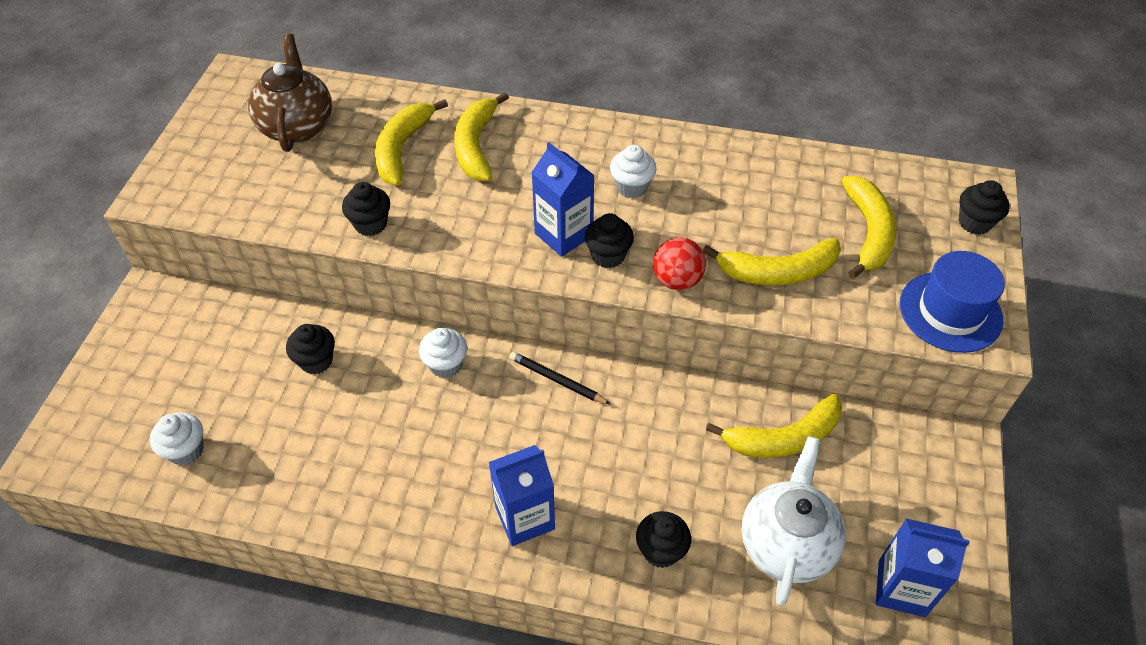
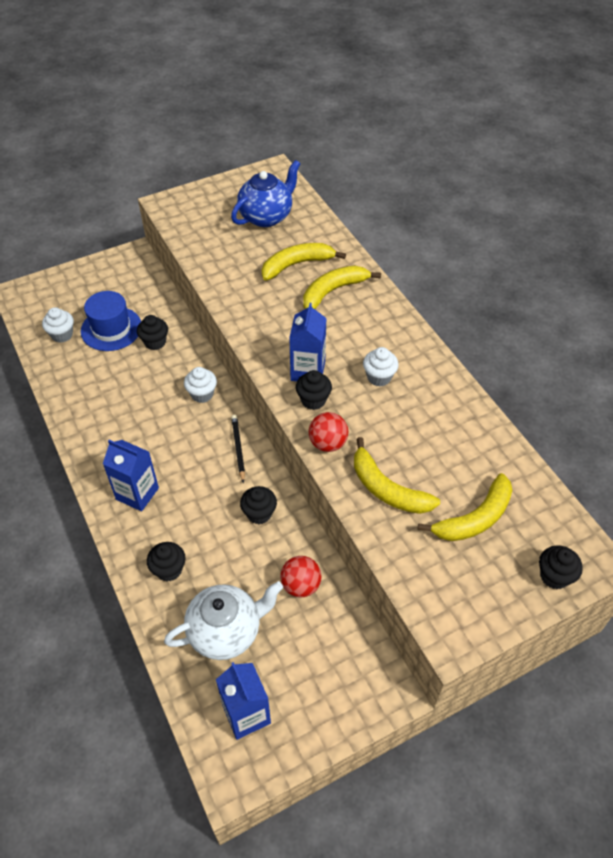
camera: 50 degrees right, 0 degrees up
brown teapot [248,34,332,152] -> blue teapot [231,160,301,227]
black cupcake [342,182,390,236] -> black cupcake moved to [240,486,277,524]
yellow banana [706,394,842,458] -> red ball [280,556,322,597]
blue hat [900,251,1005,353] -> blue hat moved to [81,291,141,351]

